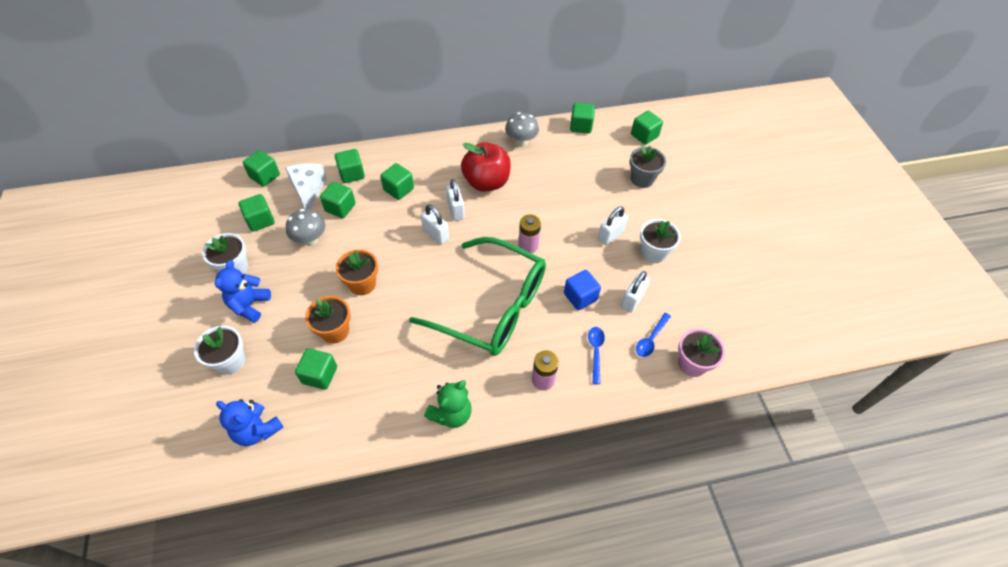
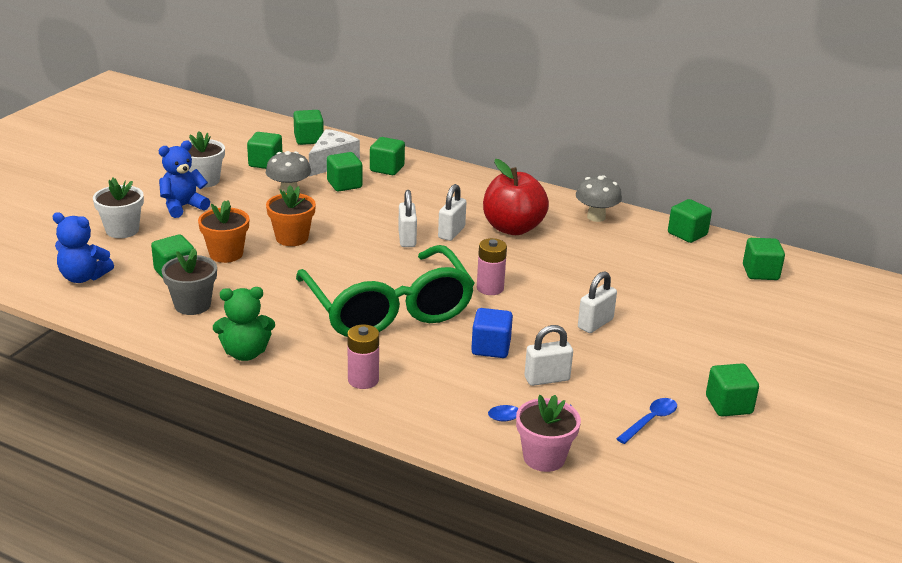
camera: 40 degrees right, 25 degrees down
blue teddy bear [216,399,283,446] -> blue teddy bear turned 60 degrees counterclockwise [52,212,114,283]
green cube [380,163,414,200] -> green cube moved to [706,363,759,417]
blue spoon [588,327,605,384] -> blue spoon moved to [616,398,677,444]
white padlock [598,207,628,245] -> white padlock turned 45 degrees counterclockwise [578,271,617,333]
grey flower pot [630,146,666,188] -> grey flower pot moved to [161,248,217,315]
white flower pot [640,219,681,263] -> none

